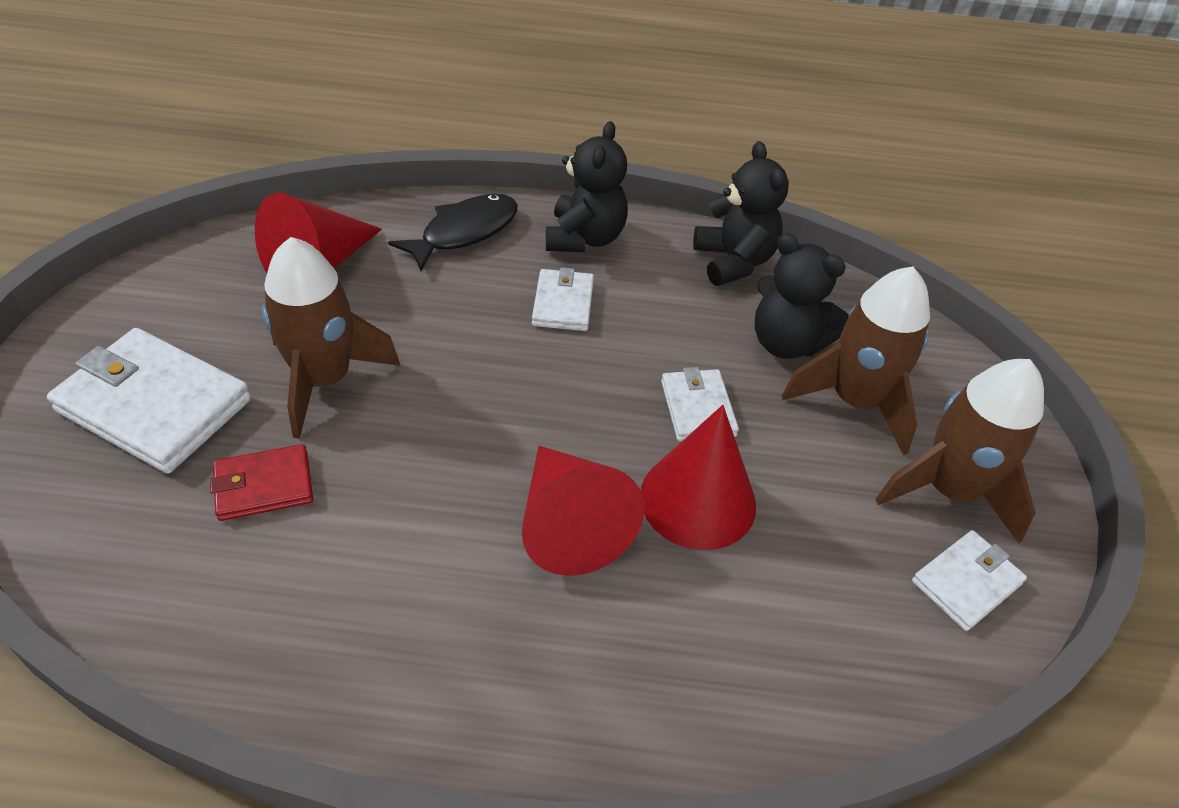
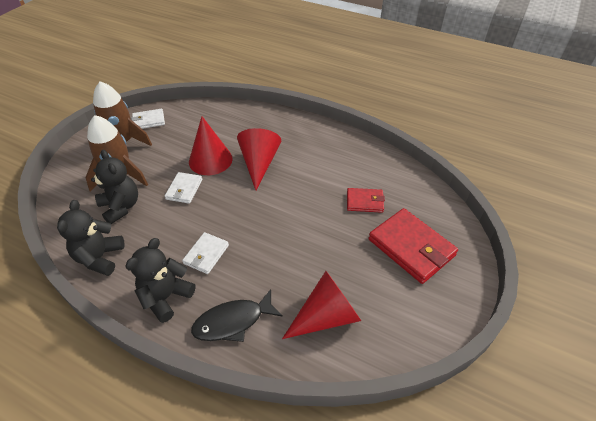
camera: 155 degrees left, 0 degrees up
white wallet [47,328,251,474] -> red wallet [368,208,458,284]
brown rocket [262,237,401,439] -> none

